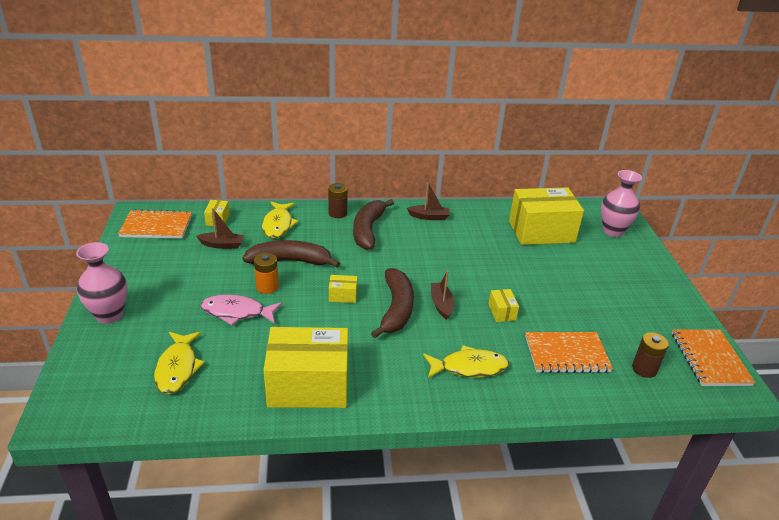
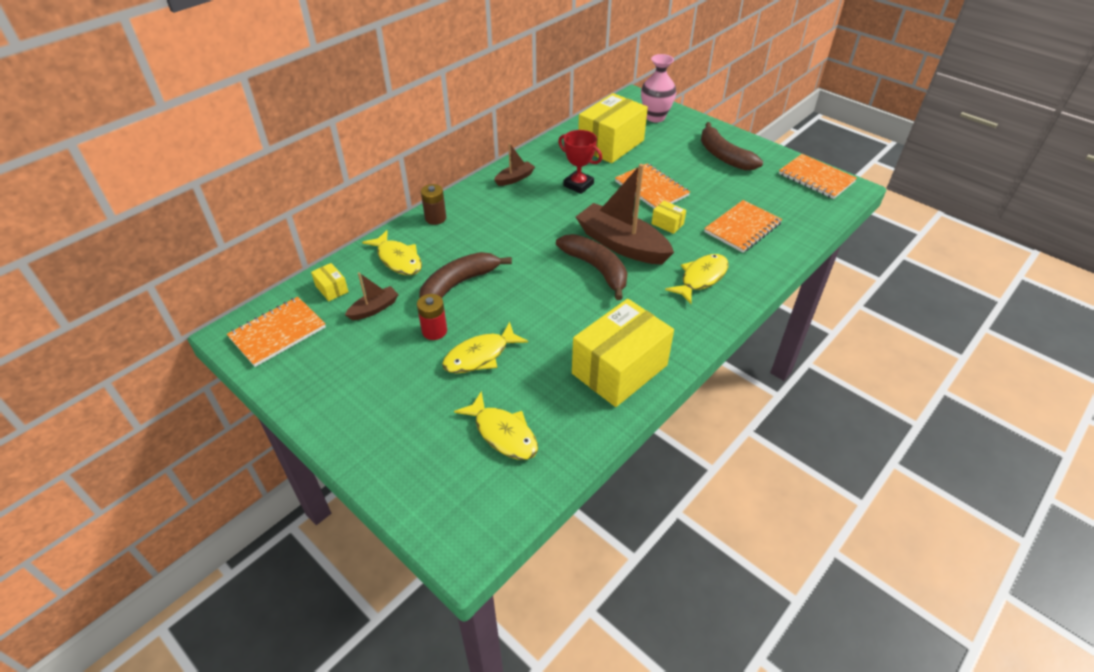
camera: 40 degrees left, 10 degrees up
pink vase [76,242,127,324] -> none
pink fish [201,294,282,325] -> yellow fish [442,322,528,374]
orange battery [254,253,279,294] -> none
yellow box [329,275,357,303] -> none
brown banana [353,199,394,250] -> brown banana moved to [701,122,763,170]
brown boat [431,271,454,320] -> brown boat [576,164,674,264], size x2.09
brown battery [632,332,669,378] -> none
none -> red battery [417,294,447,340]
none -> red trophy [558,130,602,194]
none -> orange notebook [615,163,690,209]

